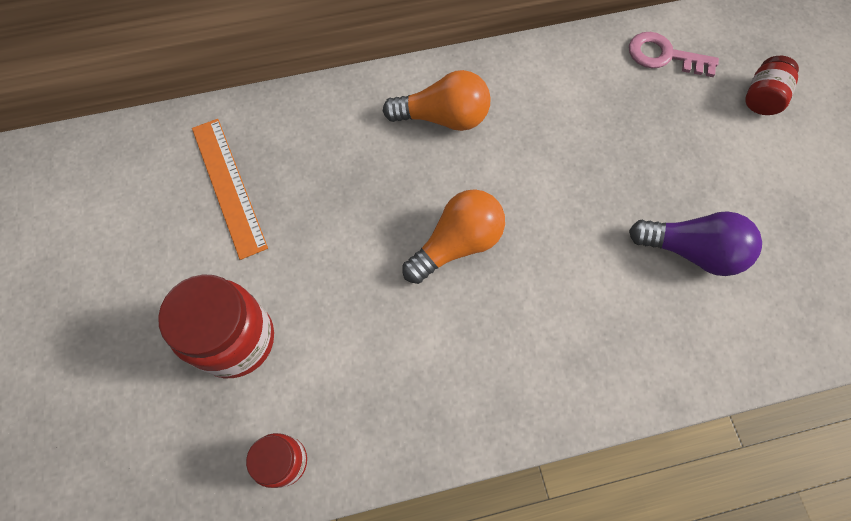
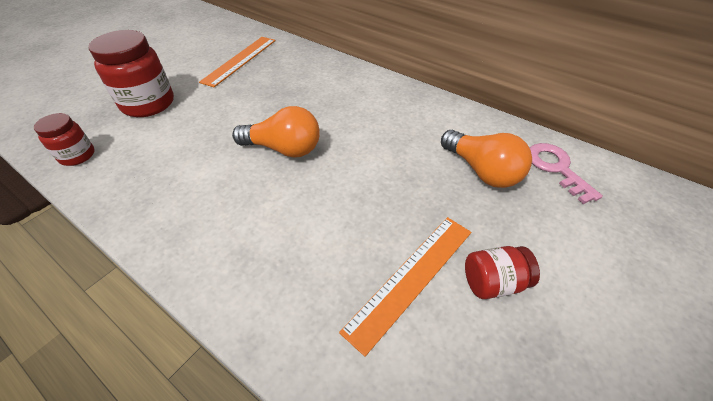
camera: 50 degrees right, 20 degrees down
orange light bulb [383,70,490,131] -> orange light bulb moved to [441,130,532,188]
purple light bulb [629,211,762,276] -> orange ruler [339,217,471,356]
red jar [745,56,799,115] -> red jar moved to [465,246,540,299]

